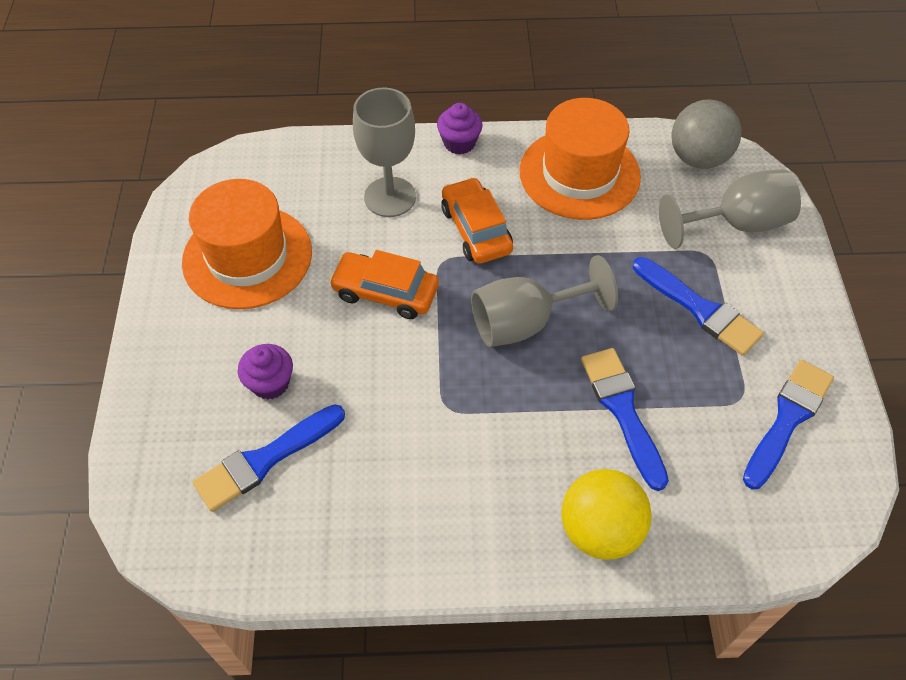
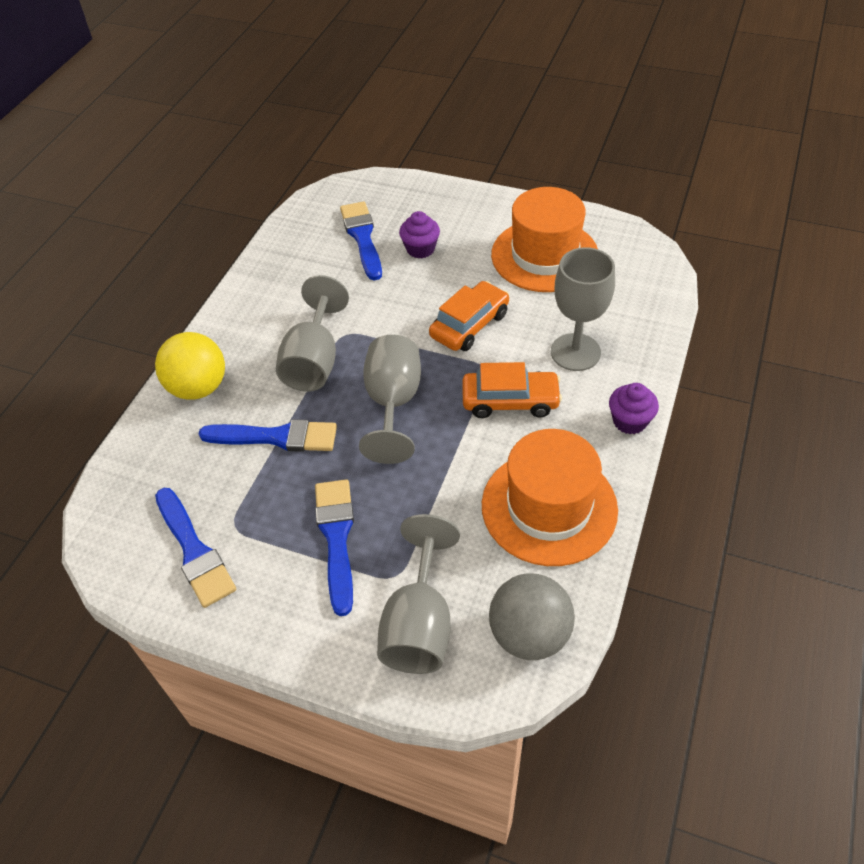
camera: 115 degrees right, 5 degrees down
blue brush [633,257,764,356] -> blue brush turned 105 degrees clockwise [315,479,354,616]
none -> grey goblet [276,275,349,392]

